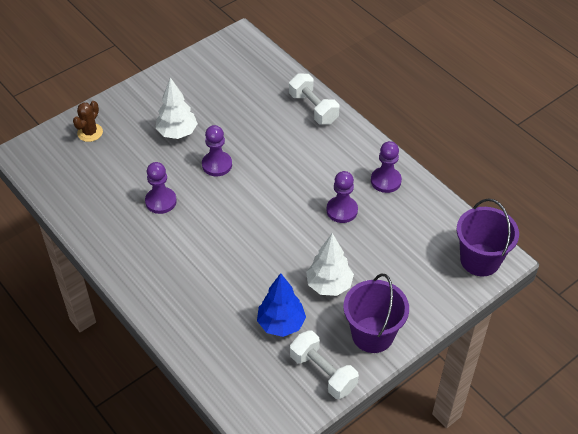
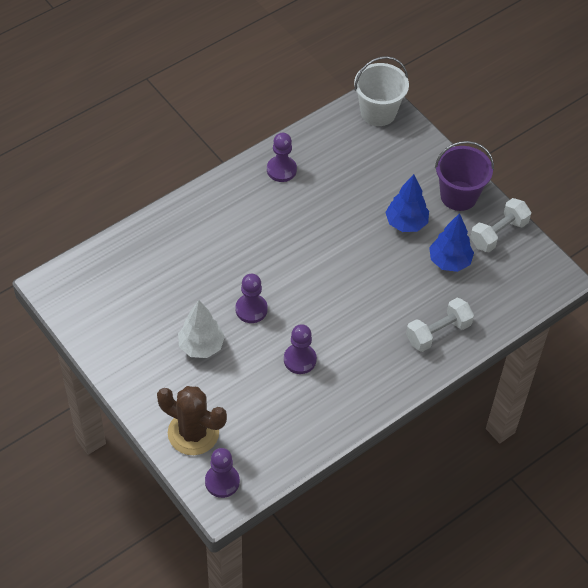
camera: 90 degrees left, 5 degrees up
brown cactus [73,101,103,142] -> brown cactus [157,386,227,455], size x1.74
white dumbbell [289,73,339,124] -> white dumbbell moved to [406,298,474,352]
white tree [306,233,354,296] -> blue tree [385,174,429,232]
purple pawn [326,171,358,223] -> purple pawn moved to [205,448,240,498]
purple bucket [457,198,519,276] -> white bucket [354,56,409,126]

